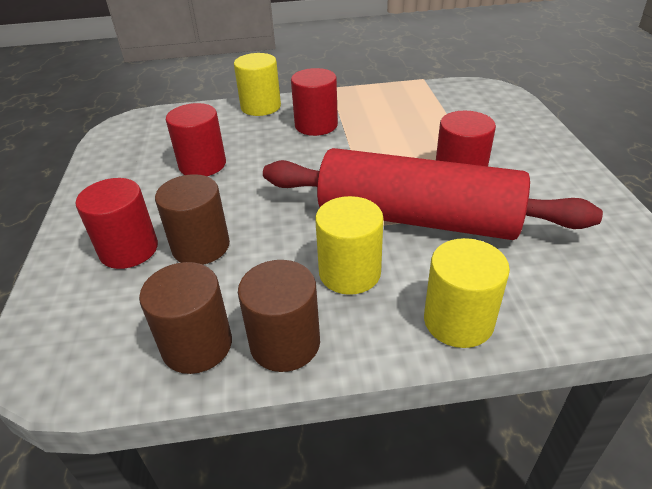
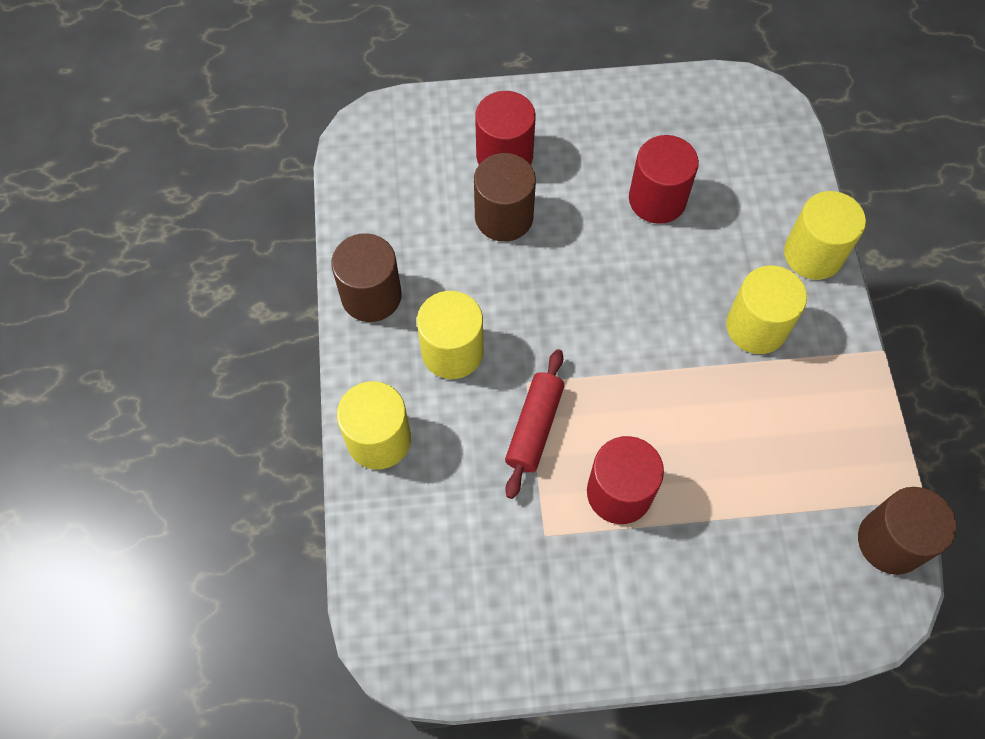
camera: 90 degrees right, 25 degrees up
brown cylinder [139,262,232,374] -> brown cylinder moved to [858,487,956,575]
red rolling pin [263,148,603,240] -> red rolling pin [505,349,564,499], size x0.44
red cylinder [291,68,338,136] -> yellow cylinder [726,265,807,354]

